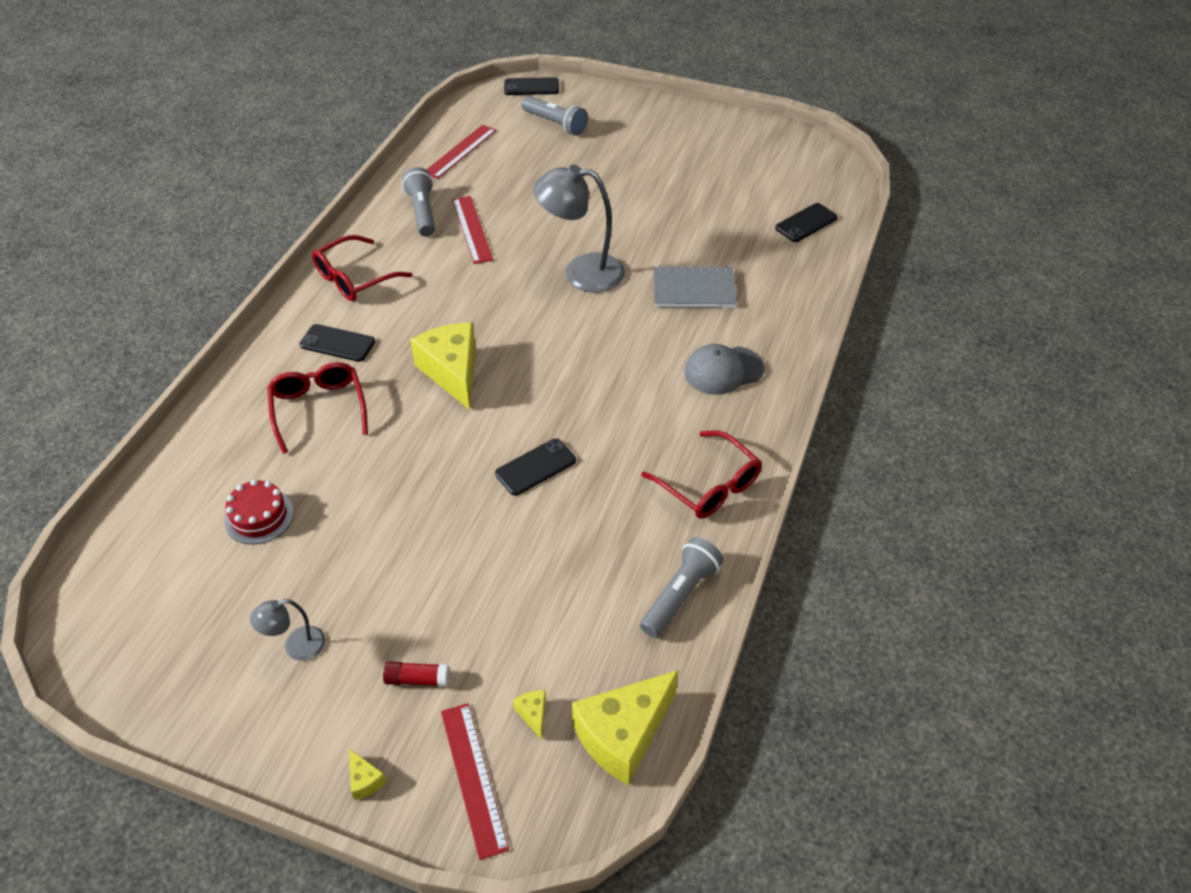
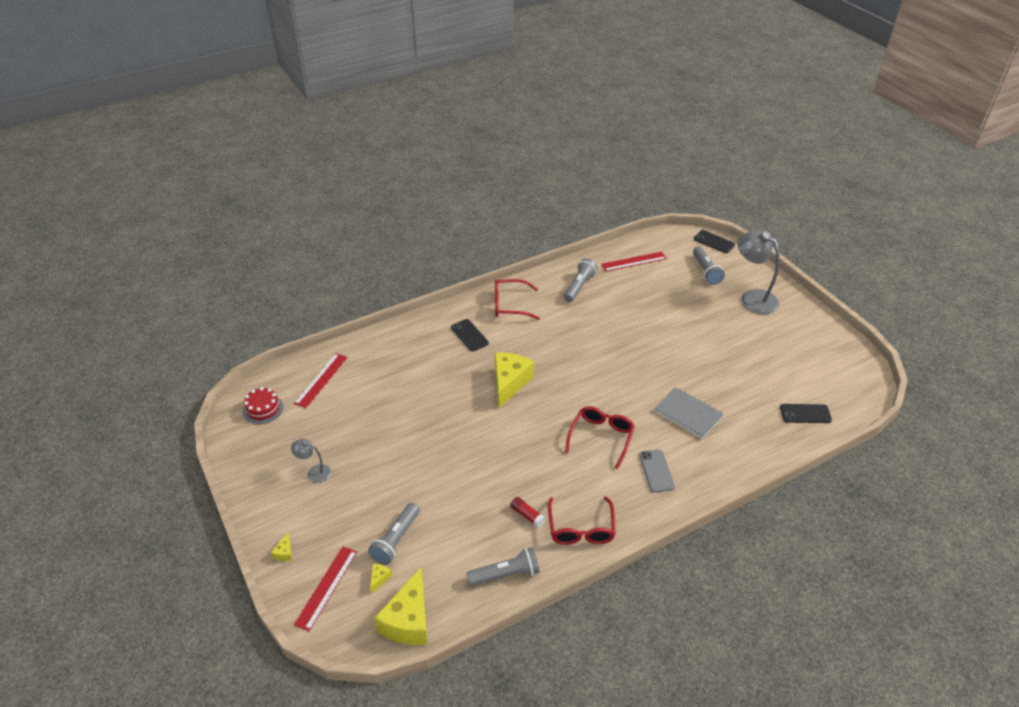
camera: 40 degrees right, 5 degrees down
red cake [224,479,294,544] -> red cake moved to [243,387,283,424]
red glasses [267,362,368,454] -> red glasses moved to [565,406,635,470]
red glue stick [383,661,449,687] -> red glue stick moved to [510,497,545,528]
red ruler [452,196,493,264] -> red ruler moved to [294,353,348,408]
black phone [495,438,576,496] -> none
grey lamp [533,165,625,292] -> grey lamp moved to [737,230,780,314]
yellow cheese [572,670,679,785] -> yellow cheese turned 75 degrees counterclockwise [374,568,428,645]
grey cap [684,344,764,395] -> grey phone [639,449,675,493]
none -> grey flashlight [368,503,420,565]

